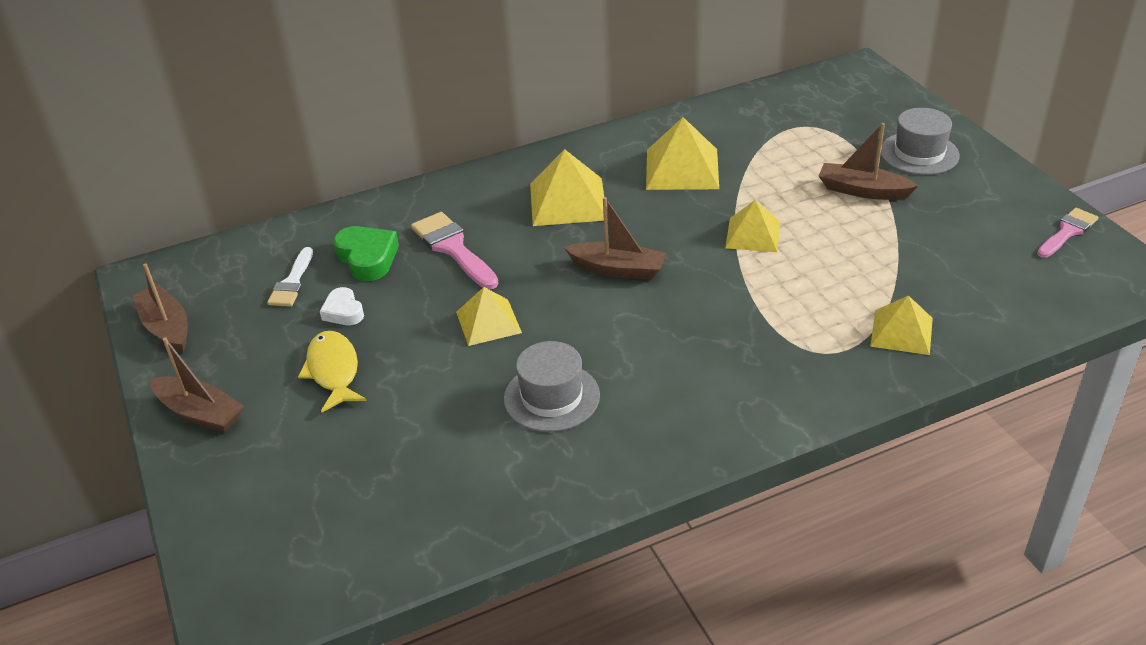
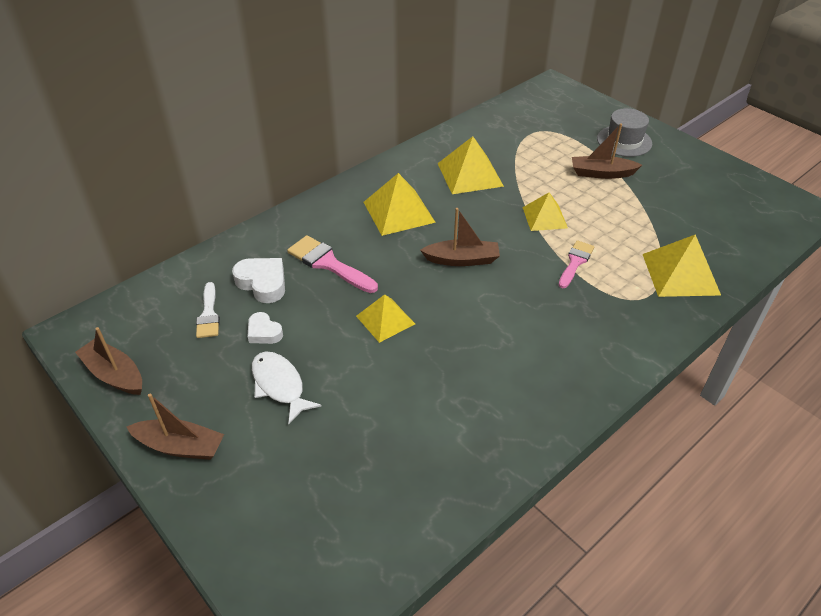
camera: 20 degrees left, 5 degrees up
yellow fish [298,331,367,412] -> white fish [252,352,321,424]
green heart [333,226,399,281] -> white heart [232,258,285,303]
grey hat [504,341,600,432] -> none
yellow pyramid [870,295,933,355] -> yellow pyramid [642,234,721,297], size x1.52
pink brush [1037,208,1098,258] -> pink brush moved to [558,240,594,288]

